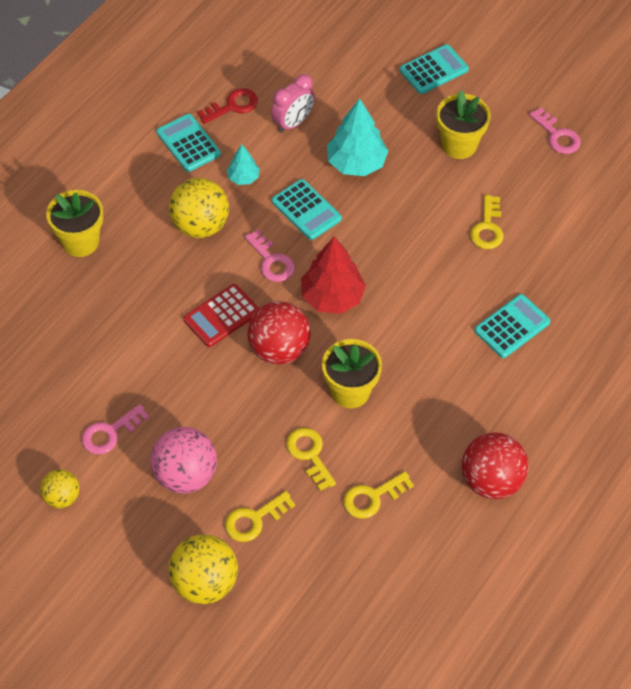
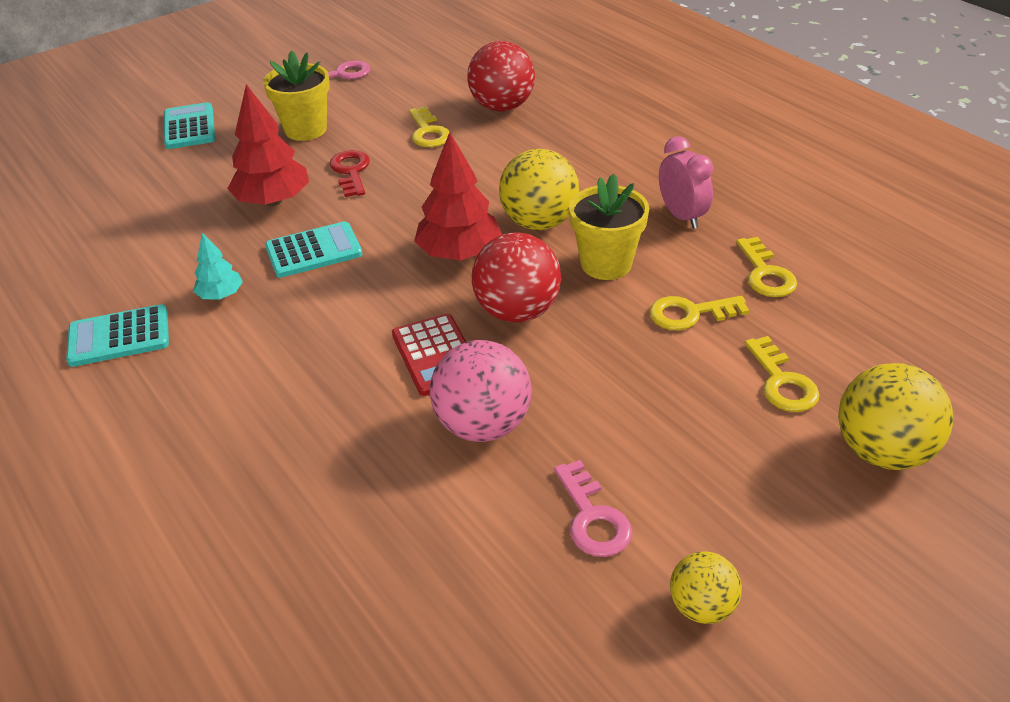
camera: 70 degrees left, 15 degrees down
yellow flower pot [46,190,103,257] -> none
pink ball [150,427,217,494] -> pink ball moved to [430,340,532,442]
yellow ball [169,178,229,238] -> yellow ball moved to [499,149,579,230]
red key [197,88,258,124] -> red key moved to [329,150,370,197]
pink key [245,229,295,282] -> none
pink clock [271,74,315,133] -> pink clock moved to [659,136,713,229]
turquoise tree [327,98,388,176] -> red tree [227,84,309,206]
red ball [462,432,529,499] -> red ball moved to [467,41,535,112]
yellow key [470,195,503,249] -> yellow key turned 45 degrees clockwise [409,106,449,147]
turquoise calculator [475,294,551,358] -> none

